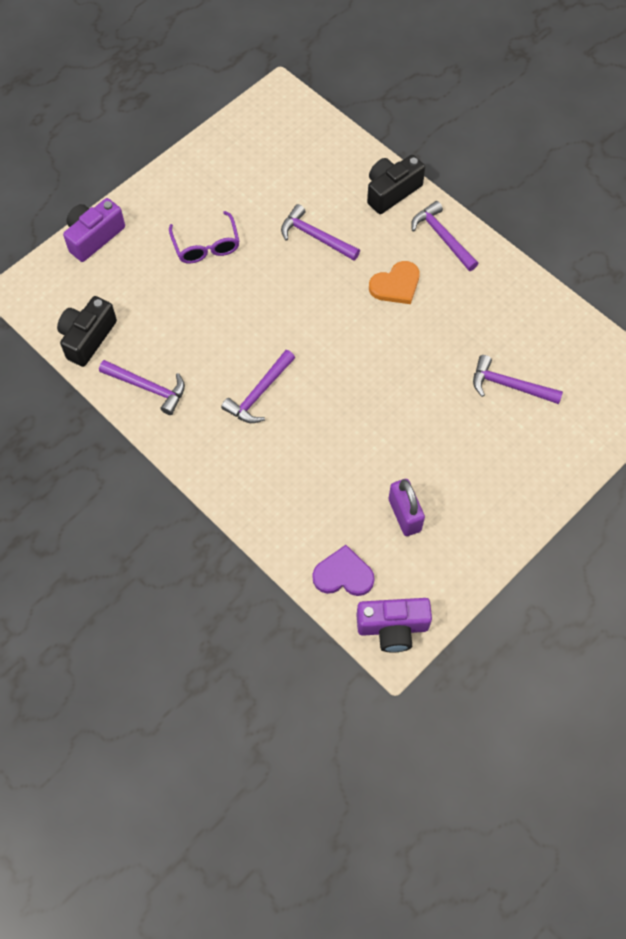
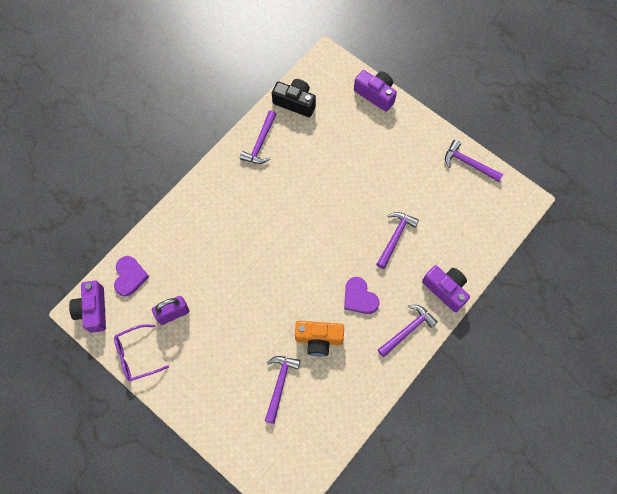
camera: 85 degrees right, 5 degrees up
purple glasses [169,211,240,264] -> purple glasses moved to [114,325,169,381]
purple hammer [221,350,295,423] -> purple hammer moved to [445,140,503,182]
black camera [367,155,425,214] -> purple camera [422,265,470,312]
orange heart [369,261,419,304] -> purple heart [344,277,379,314]
none -> orange camera [295,321,344,356]

